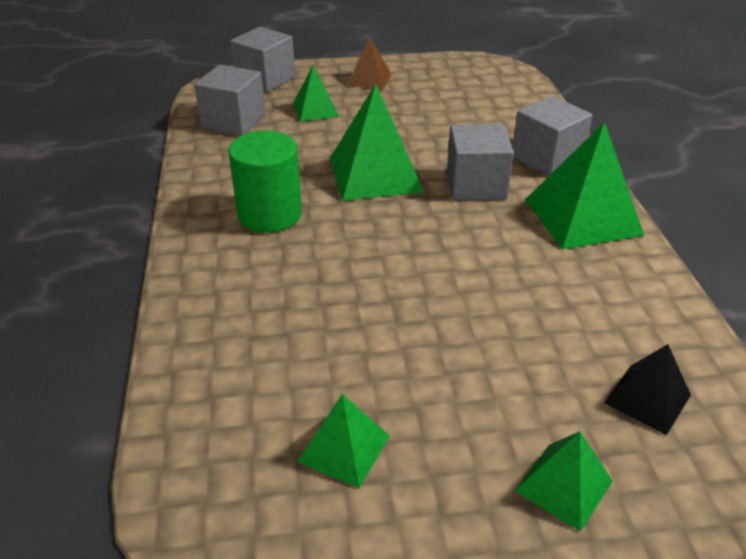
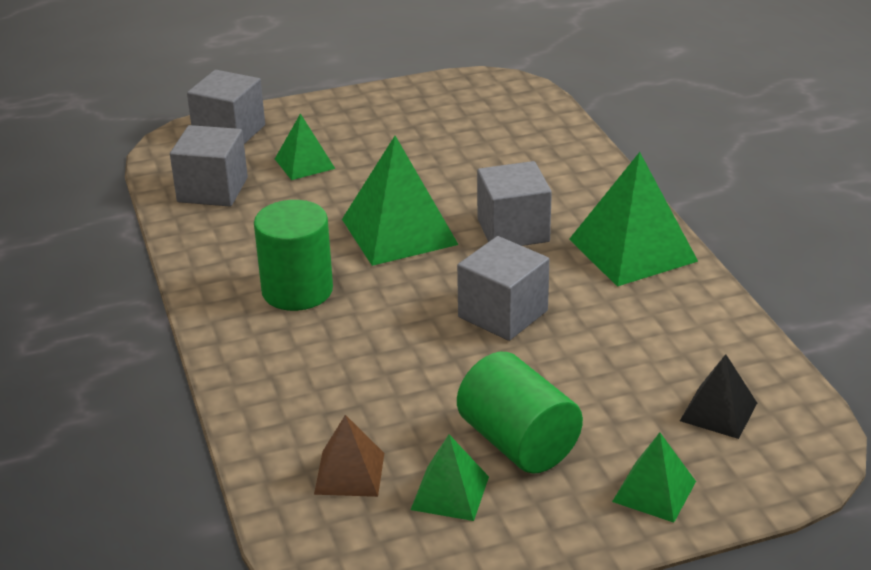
camera: 10 degrees left, 5 degrees down
brown pyramid [347,37,392,90] -> brown pyramid moved to [314,415,384,497]
grey cube [512,96,593,176] -> grey cube moved to [457,236,549,341]
none -> green cylinder [457,352,583,474]

